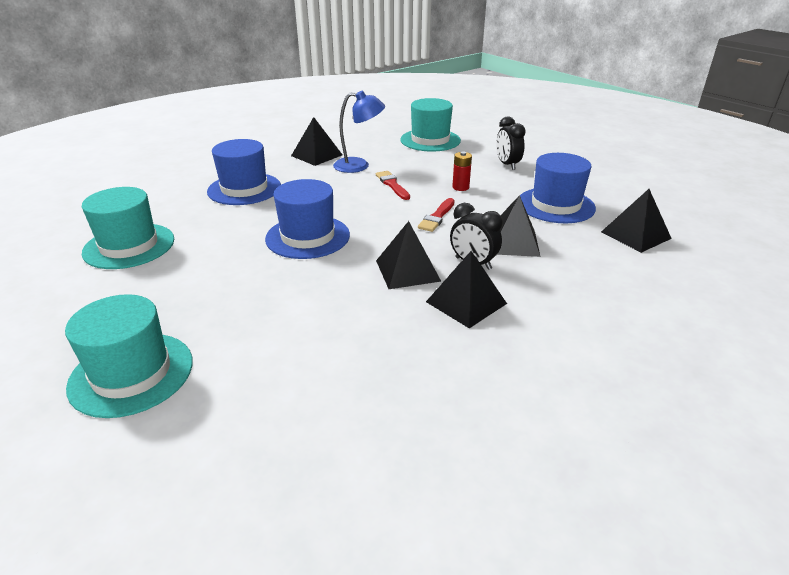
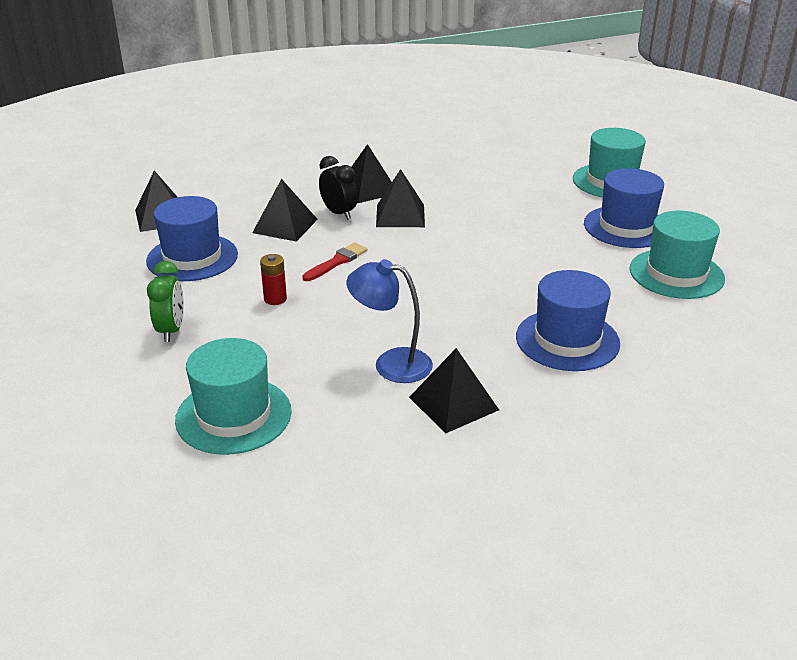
camera: 165 degrees left, 0 degrees up
blue hat [265,179,350,259] -> blue hat moved to [584,168,664,248]
red brush [376,171,410,200] -> none
black clock [496,116,526,170] -> green clock [147,261,184,342]

